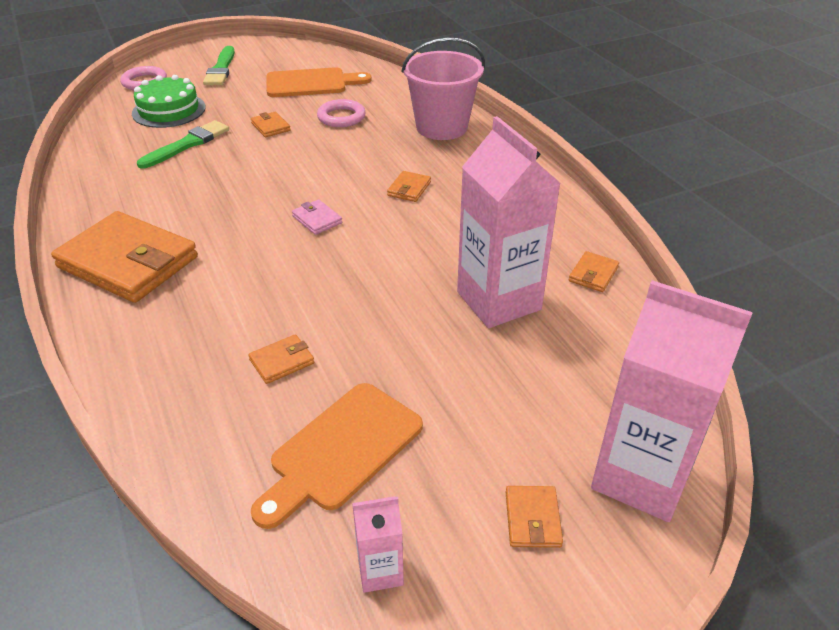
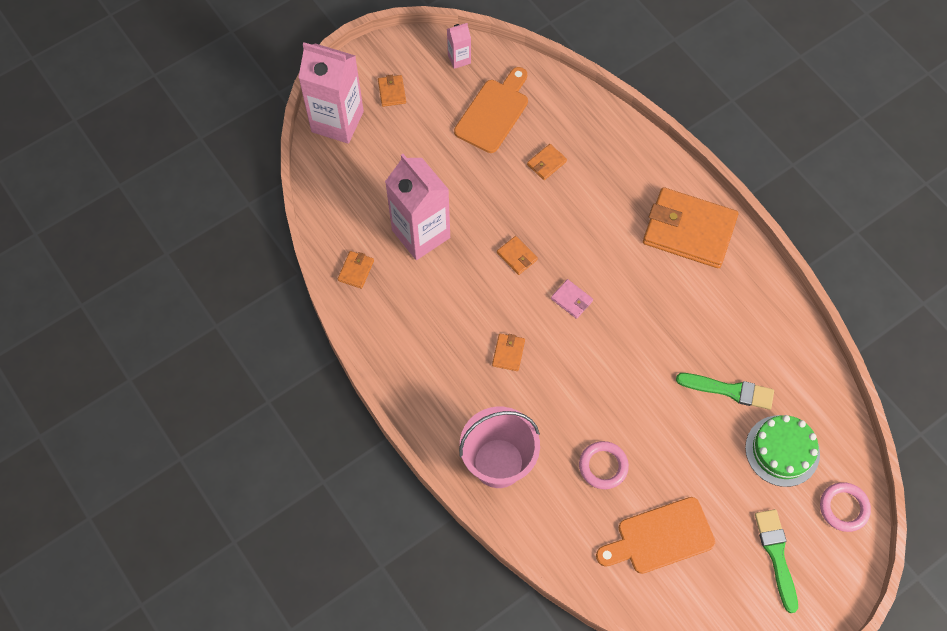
camera: 170 degrees right, 25 degrees up
green brush [137,120,229,169] -> green brush turned 105 degrees counterclockwise [676,373,774,410]
orange wallet [251,112,291,137] -> orange wallet moved to [497,236,538,275]

